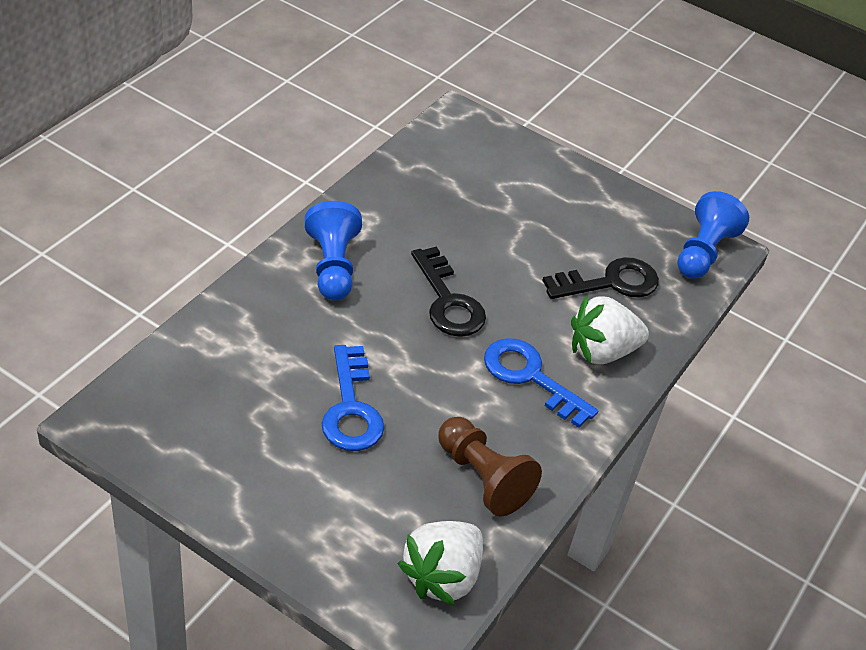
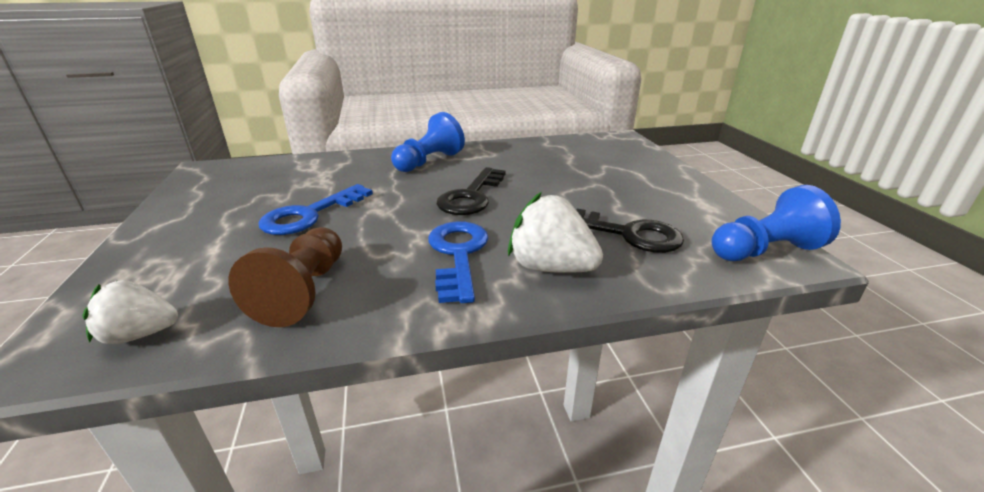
camera: 50 degrees right, 15 degrees down
white strawberry [397,521,483,606] -> white strawberry [83,280,178,344], size x0.66

